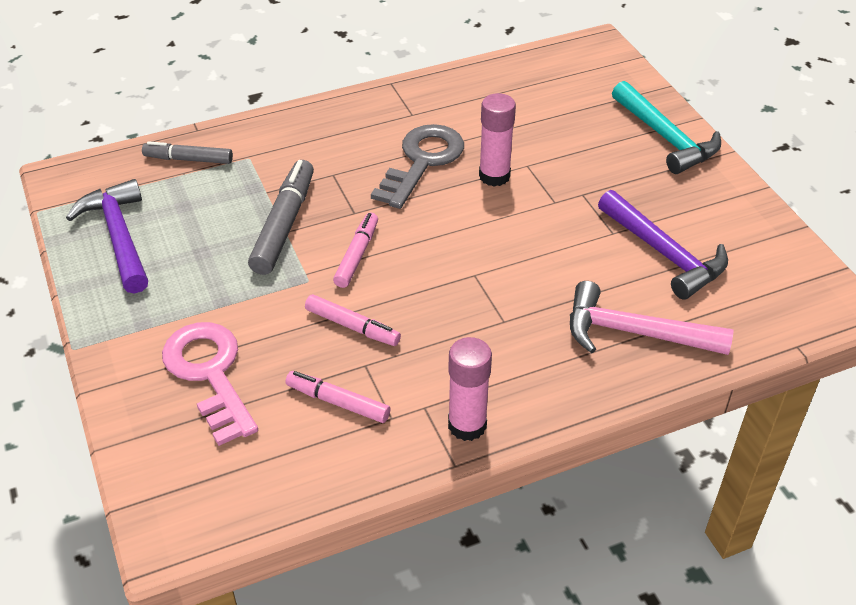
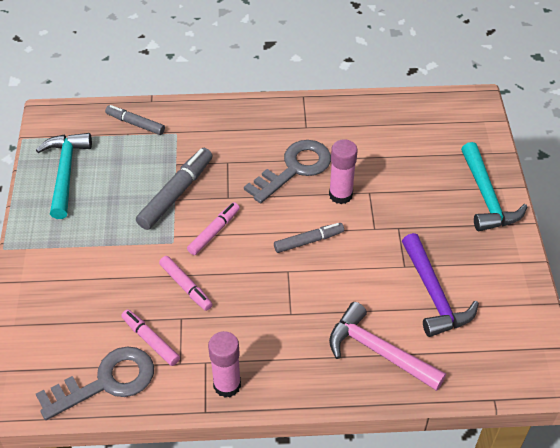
camera: 20 degrees right, 5 degrees up
purple hammer [66,179,148,294] -> turquoise hammer [36,133,92,219]
pink key [162,322,258,446] -> none
none -> grey key [36,346,154,420]
none -> grey marker [274,223,344,253]

